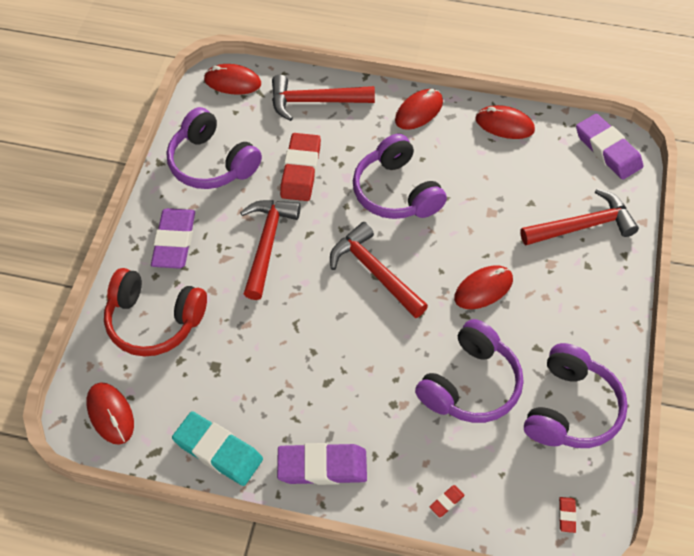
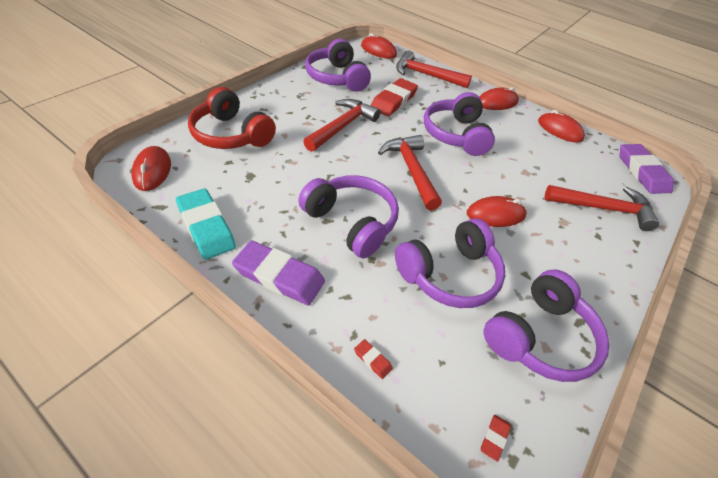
camera: 20 degrees right, 10 degrees down
purple eraser [151,208,195,269] -> none
red eraser [430,485,465,517] -> red eraser turned 60 degrees clockwise [354,339,393,379]
none -> purple headphones [298,175,399,258]

